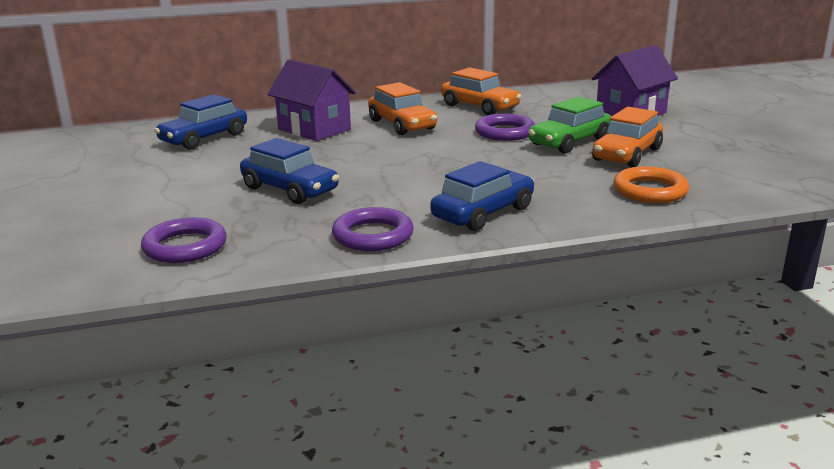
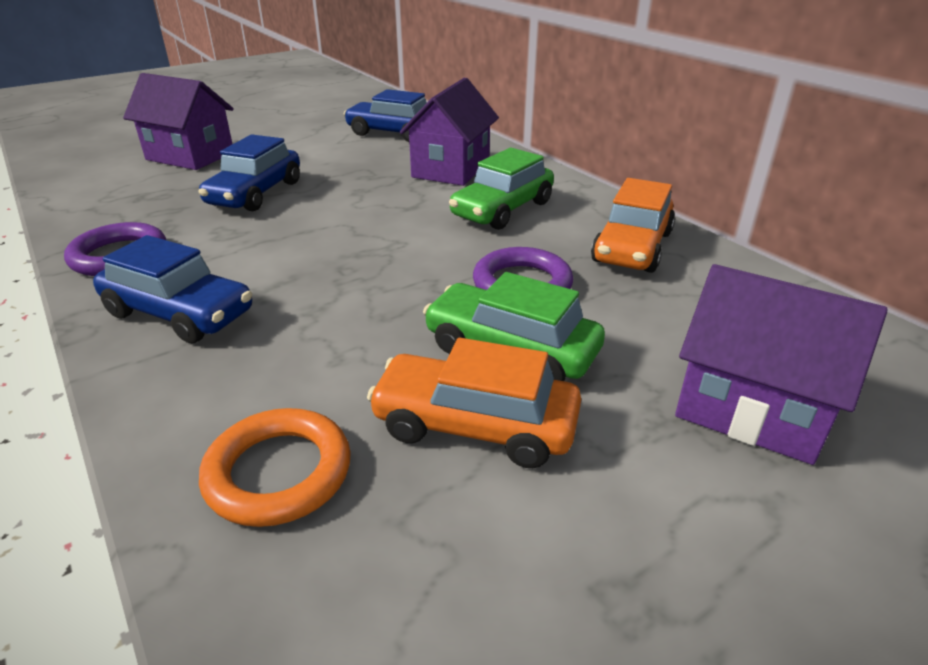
camera: 70 degrees right, 10 degrees up
purple ring [141,217,227,263] -> none
orange car [368,82,437,135] -> green car [449,148,554,230]
none -> purple house [123,73,234,170]

